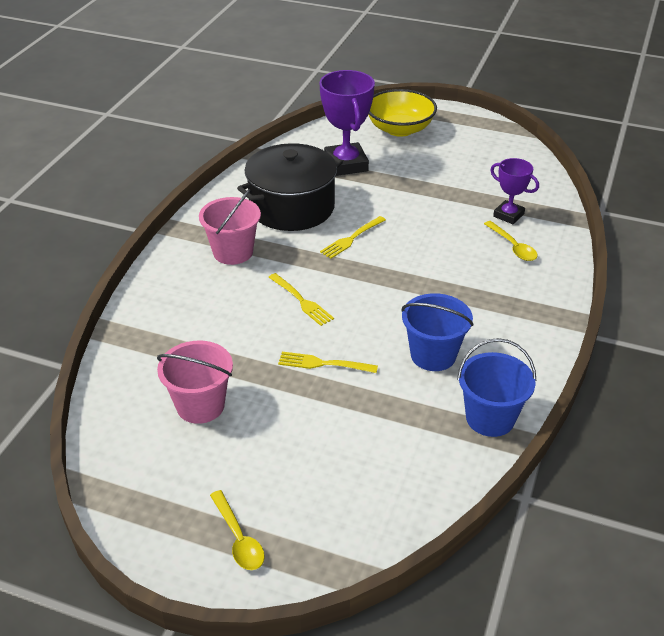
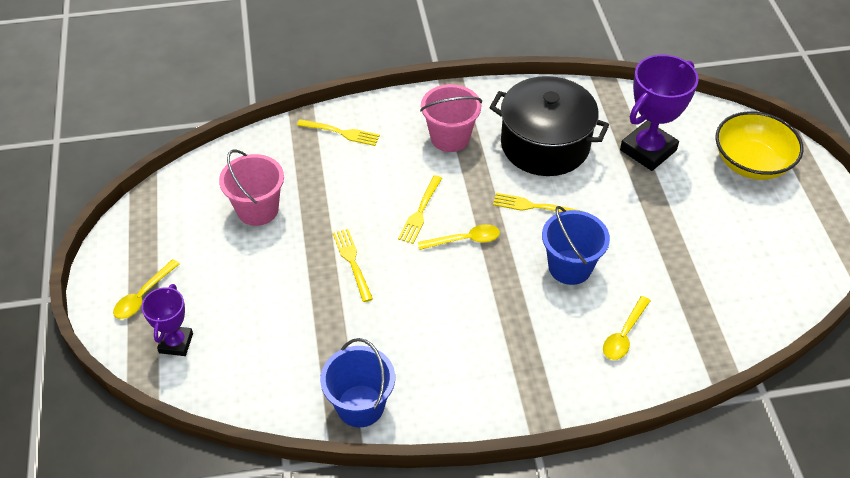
camera: 60 degrees right, 10 degrees up
blue bucket [402,293,474,371] -> blue bucket moved to [542,206,610,285]
purple trophy [490,158,539,224] -> purple trophy moved to [142,284,193,356]
none -> yellow fork [297,119,380,146]
none -> yellow spoon [418,224,500,250]

